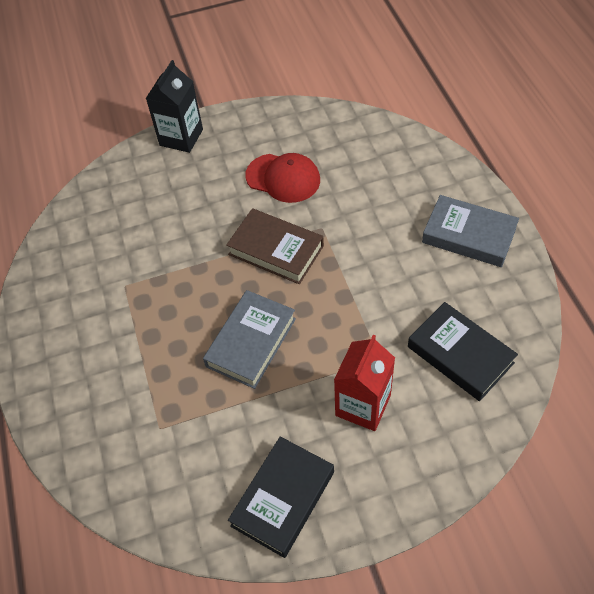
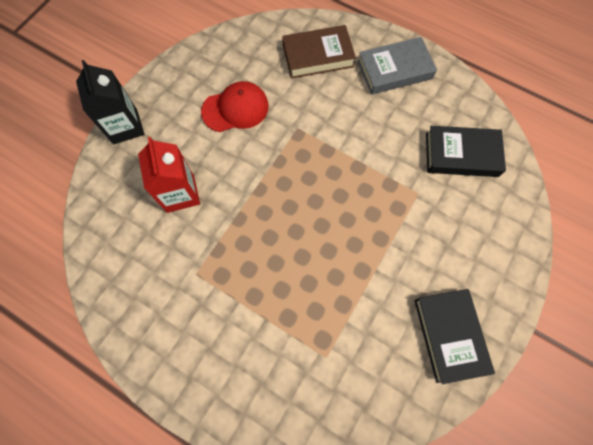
camera: 45 degrees left, 15 degrees up
grey book [203,290,296,389] -> none
brown book [226,208,324,284] -> brown book moved to [282,25,356,79]
red carton [334,335,395,431] -> red carton moved to [138,137,200,213]

